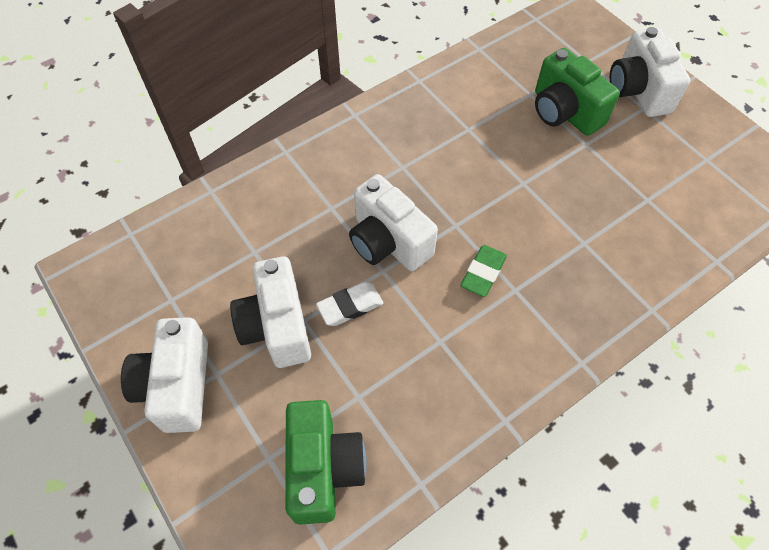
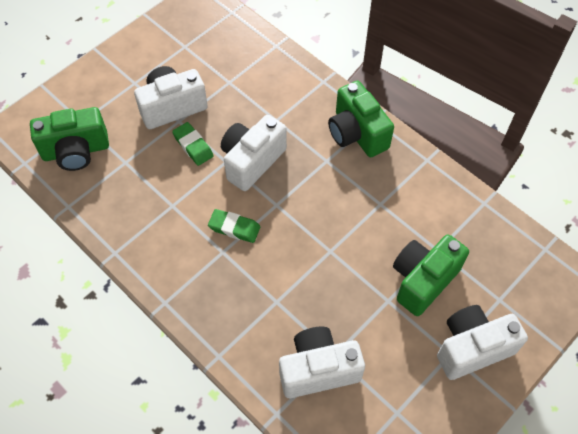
camera: 80 degrees right, 0 degrees up
white camera [121,317,208,433] -> white camera moved to [279,326,365,398]
white eraser [316,282,383,326] -> green eraser [172,122,214,166]
none -> green camera [328,81,394,157]

